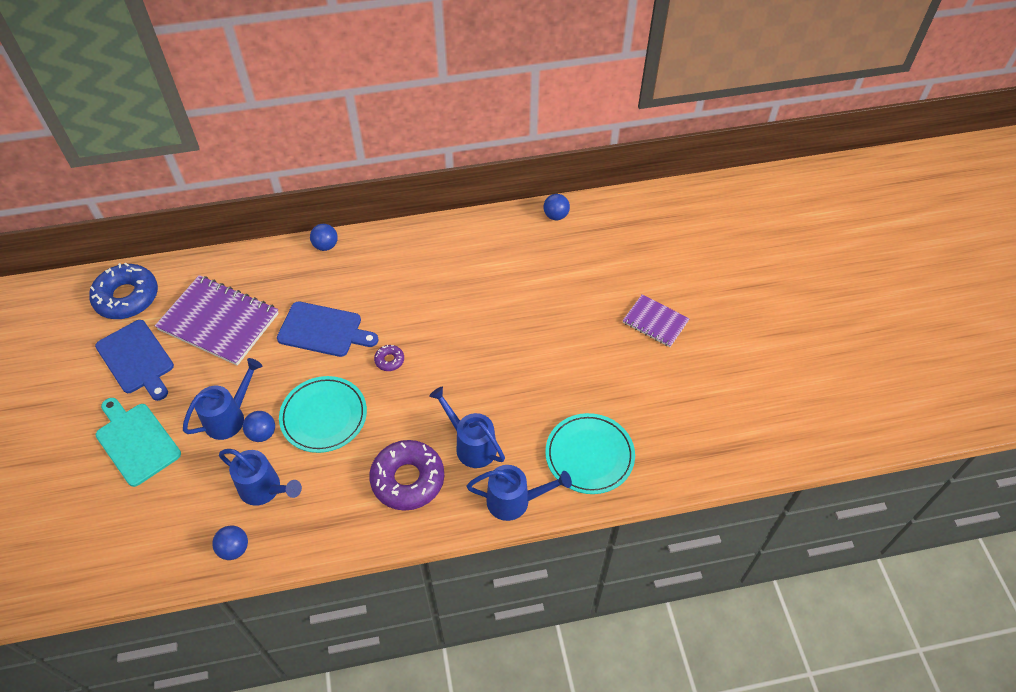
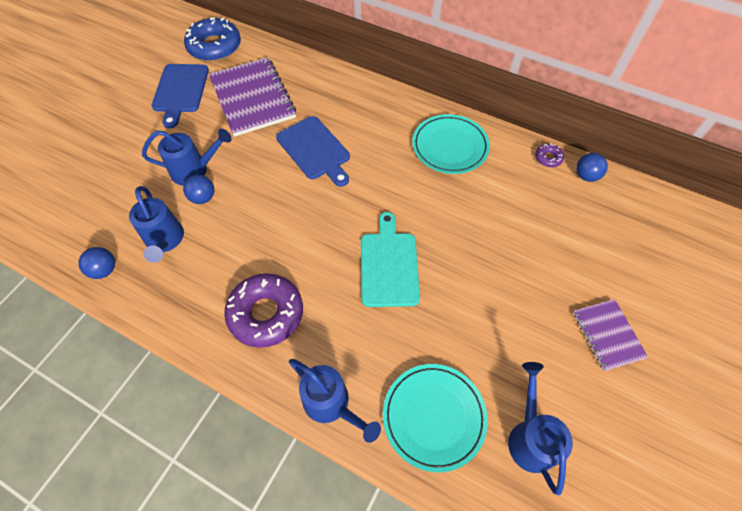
camera: 40 degrees right, 5 degrees up
turquoise cutting board [96,398,181,487] -> turquoise cutting board moved to [361,212,420,307]
turquoise plate [279,376,367,453] -> turquoise plate moved to [412,114,490,174]
blue ball [310,224,338,251] -> none
purple donut [374,345,404,371] -> purple donut moved to [535,143,564,167]
blue watering can [429,387,505,468] -> blue watering can moved to [508,362,573,496]

